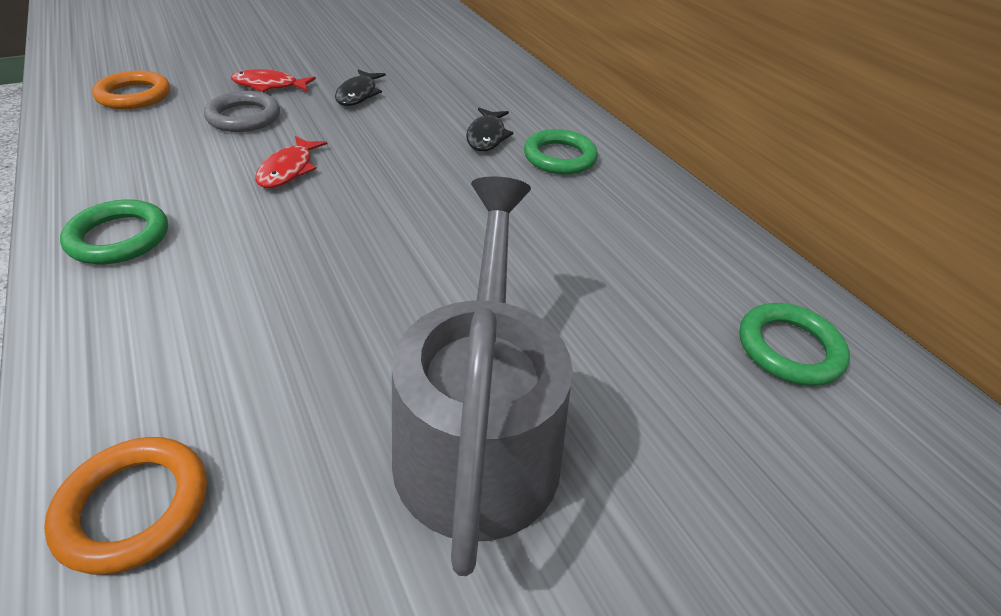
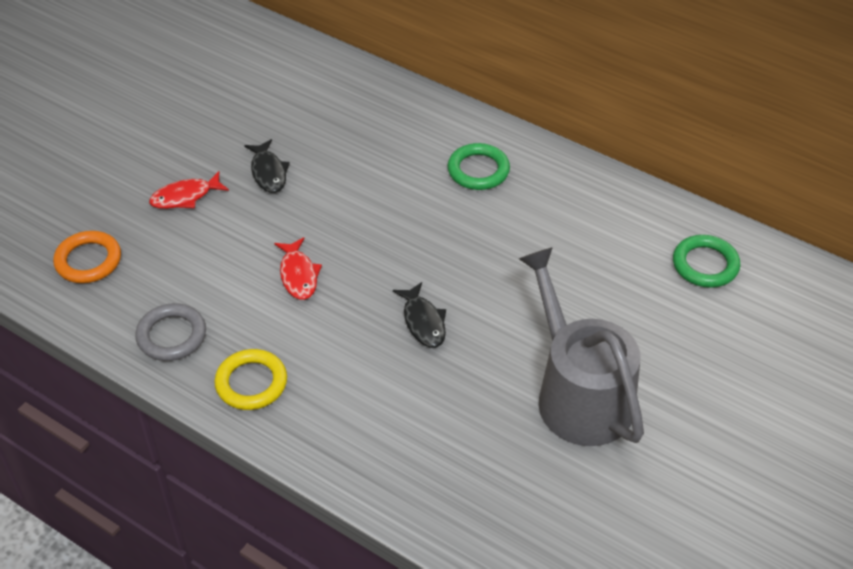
camera: 25 degrees left, 5 degrees up
orange ring [44,437,207,575] -> none
green ring [60,199,168,264] -> yellow ring [214,349,287,410]
grey ring [204,91,280,132] -> grey ring moved to [135,303,206,361]
black fish [466,108,514,151] -> black fish moved to [393,282,446,348]

